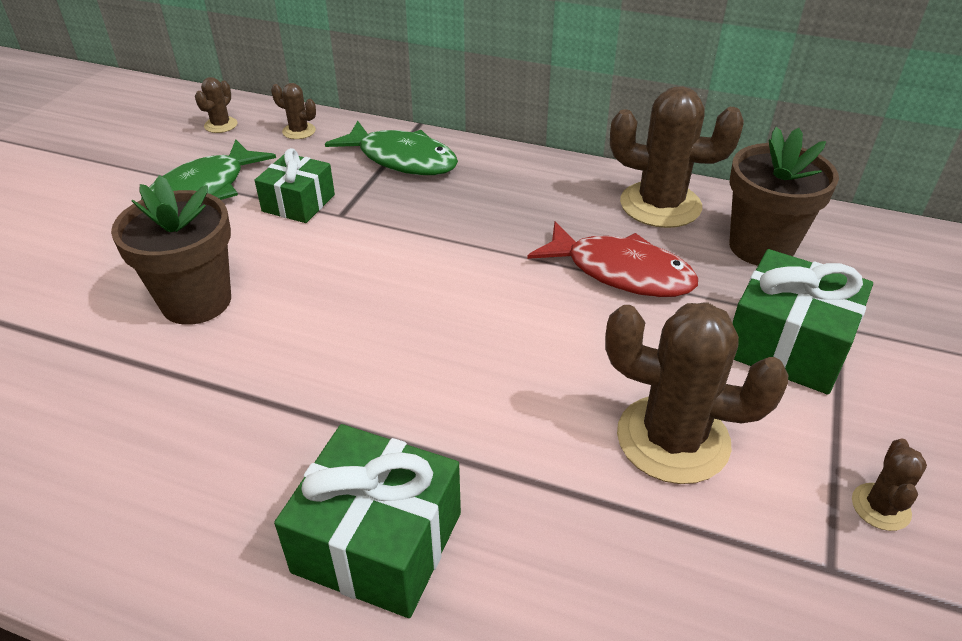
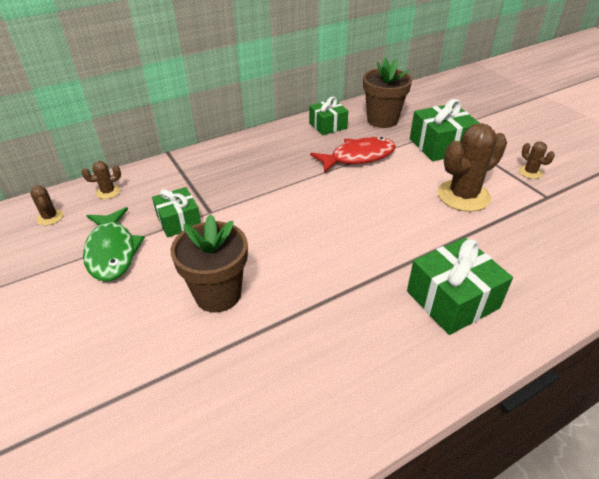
camera: 50 degrees left, 0 degrees up
green fish [325,120,458,175] -> none
brown cactus [610,86,744,228] -> green gift [309,97,348,135]

